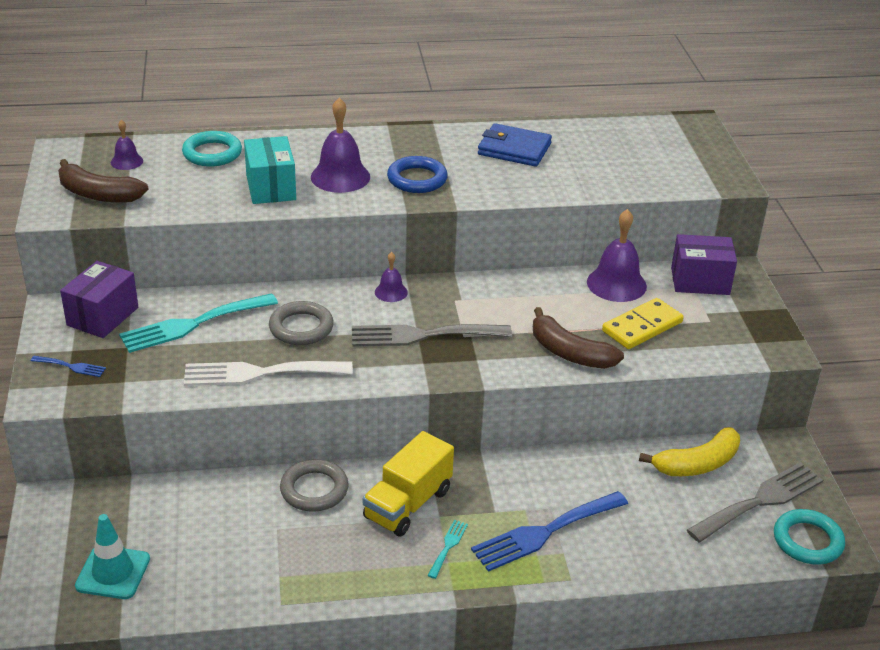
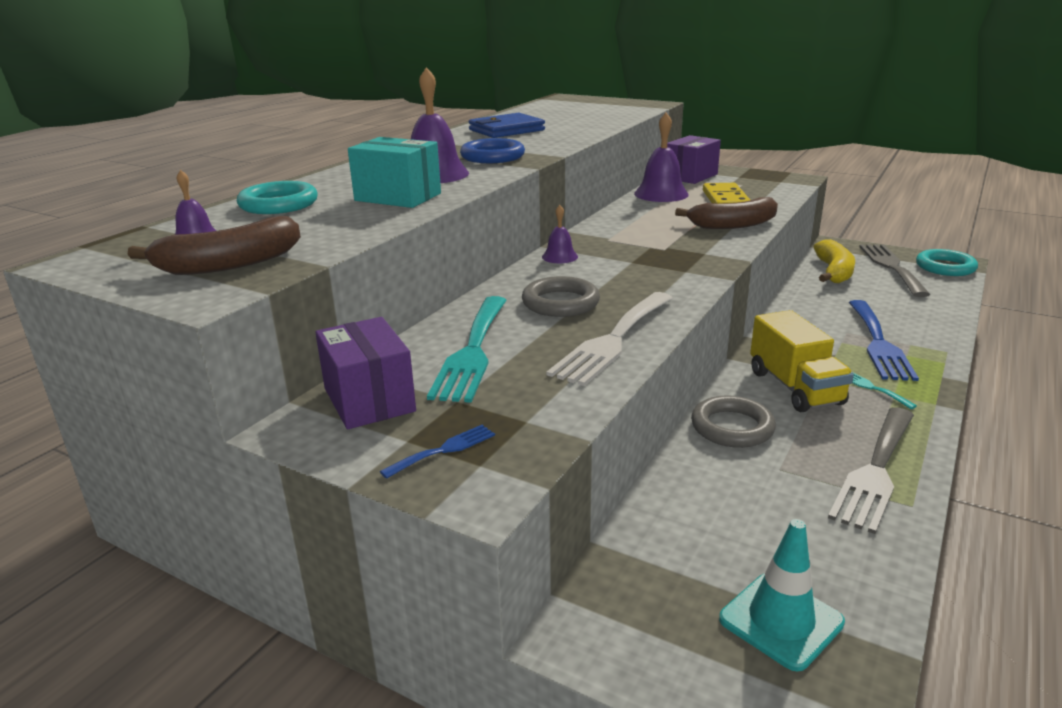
camera: 50 degrees left, 10 degrees down
grey fork [352,324,512,347] -> grey fork moved to [828,407,914,534]

